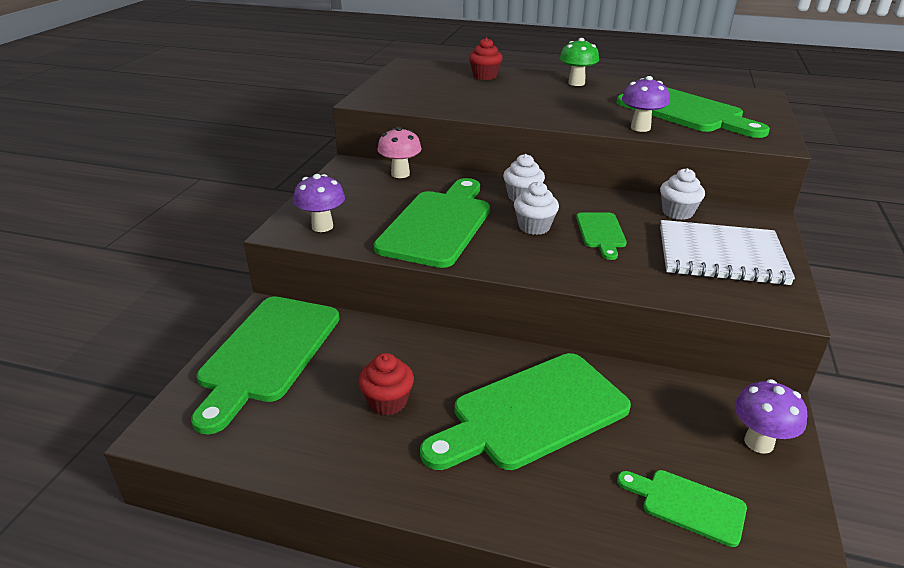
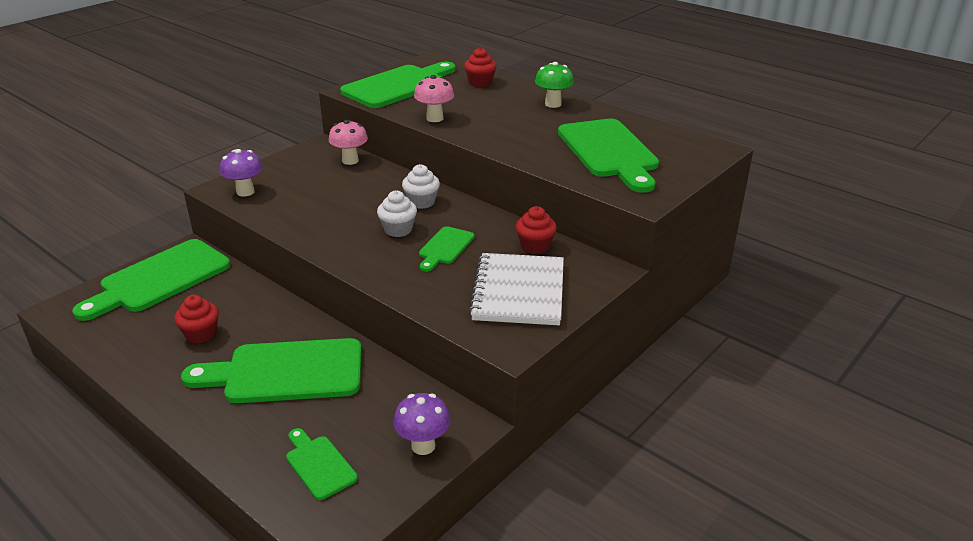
camera: 25 degrees right, 0 degrees up
green cutting board [374,178,490,268] -> green cutting board moved to [340,61,456,108]
purple mushroom [622,76,669,132] -> none
white cupcake [660,168,705,220] -> red cupcake [515,206,557,254]
white notebook [660,220,795,285] -> white notebook turned 60 degrees clockwise [469,253,564,325]
none -> pink mushroom [414,75,454,122]

